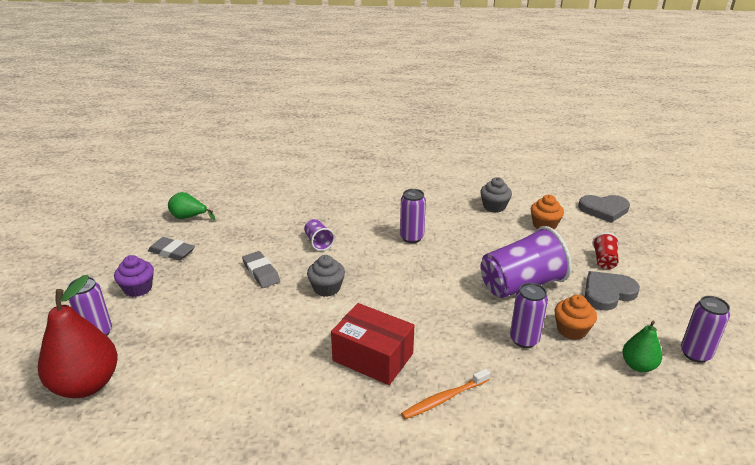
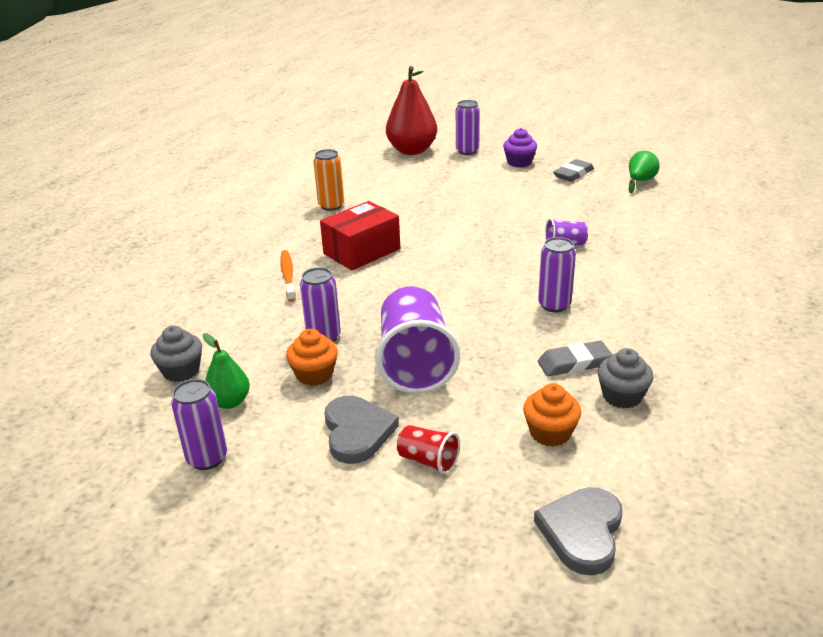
camera: 110 degrees right, 0 degrees up
grey eraser [242,251,280,288] -> grey eraser moved to [538,341,612,376]
grey cupcake [307,255,345,297] -> grey cupcake moved to [150,326,202,382]
none -> orange can [314,149,344,211]

